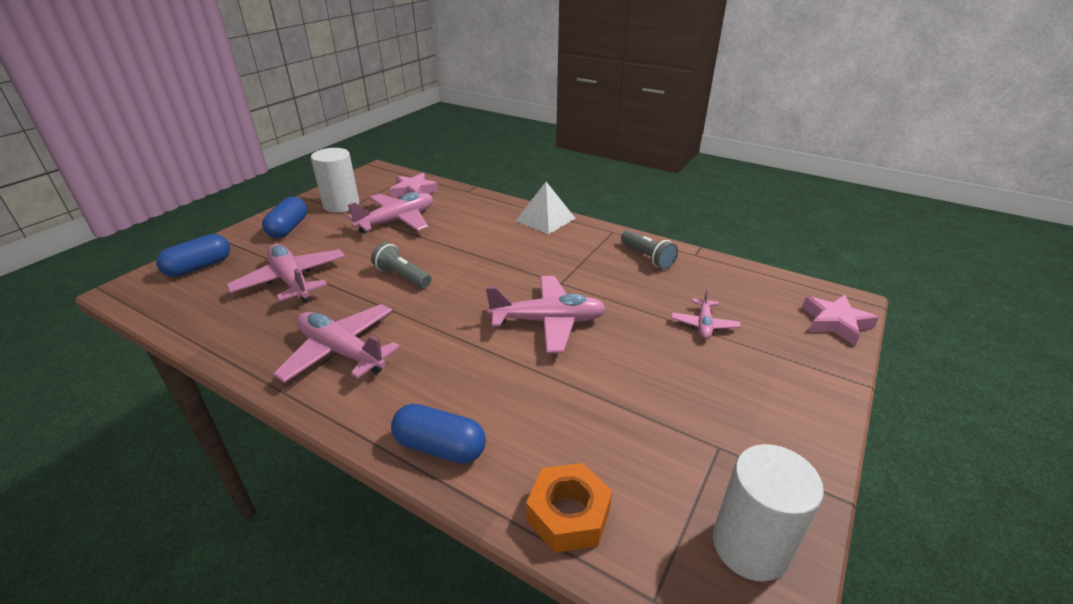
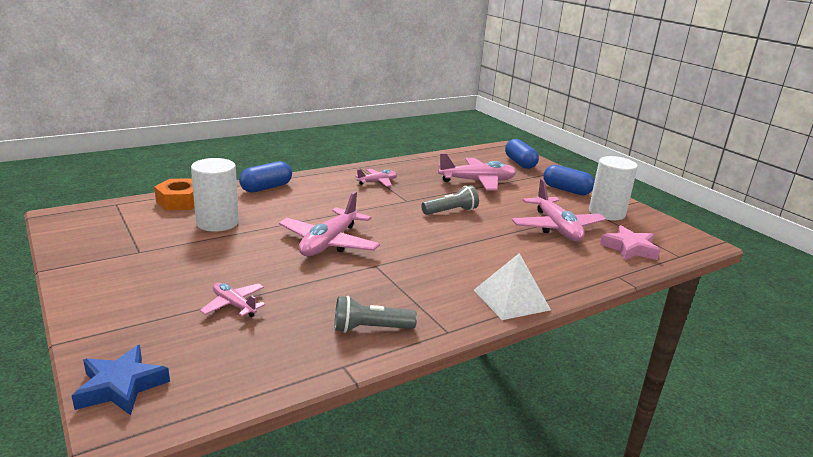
camera: 115 degrees right, 10 degrees down
pink plane [273,304,400,383] -> pink plane [355,169,397,187], size x0.54
white cylinder [713,444,824,582] -> white cylinder moved to [191,158,239,232]
pink star [802,295,879,346] -> blue star [72,345,170,415]

